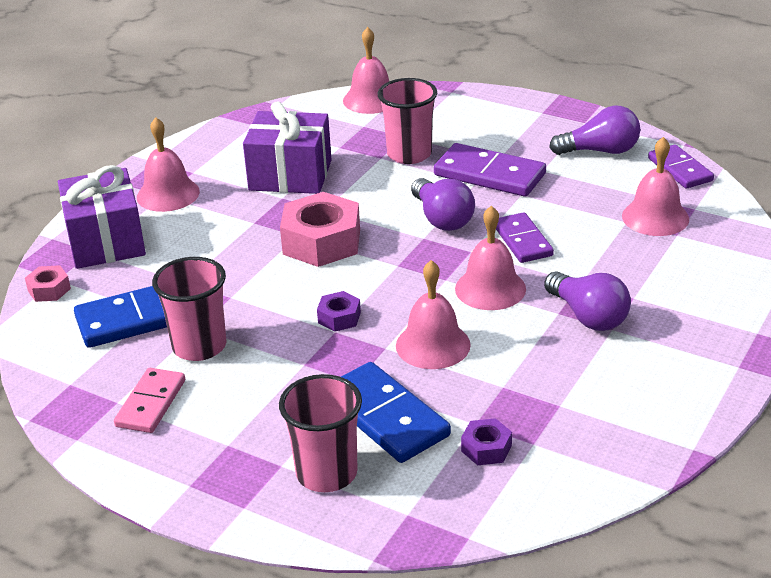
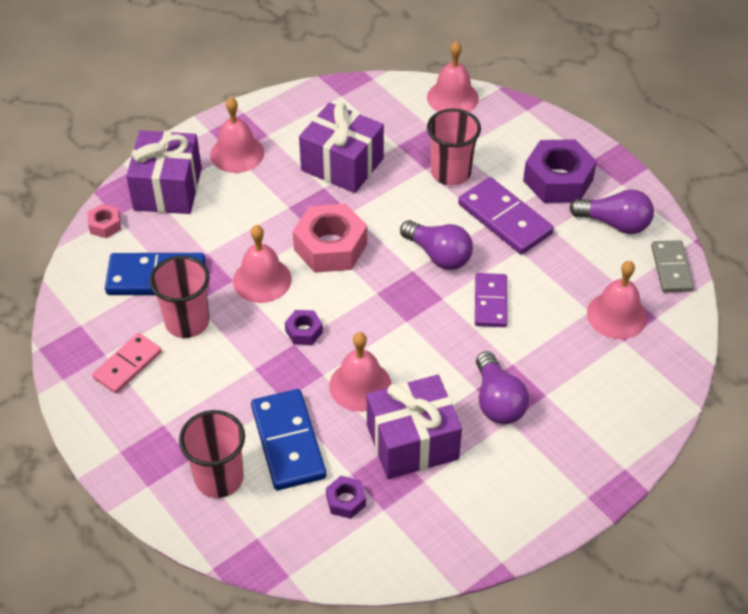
camera: 20 degrees right, 15 degrees up
purple light bulb [411,178,475,231] -> purple light bulb turned 45 degrees counterclockwise [400,220,473,270]
pink bell [455,206,526,310] -> pink bell moved to [233,225,292,303]
purple domino [648,144,714,189] -> grey domino [651,240,694,293]
none -> purple gift [367,375,462,479]
none -> purple nut [523,139,597,203]

